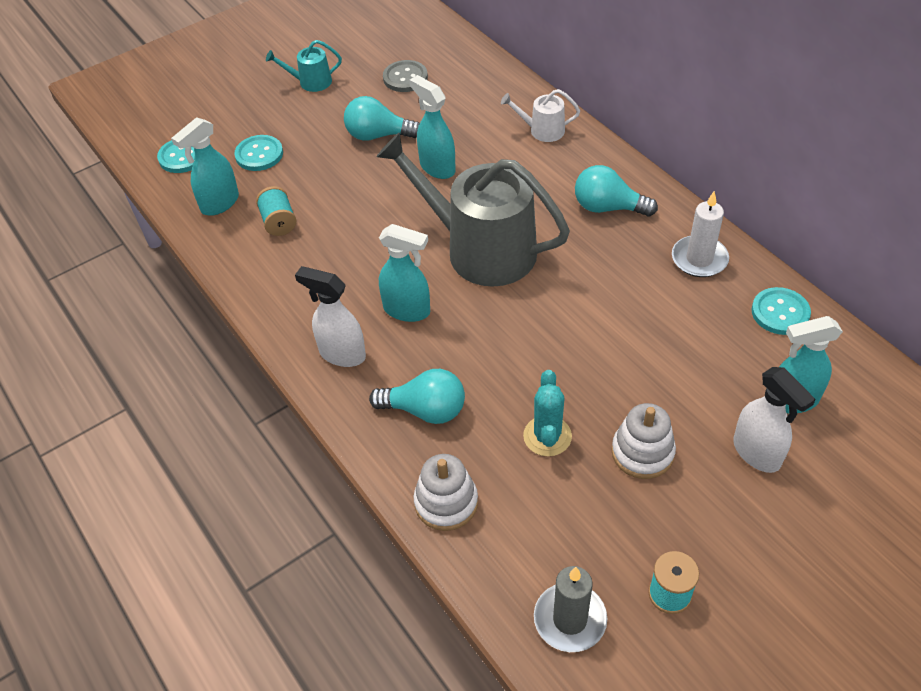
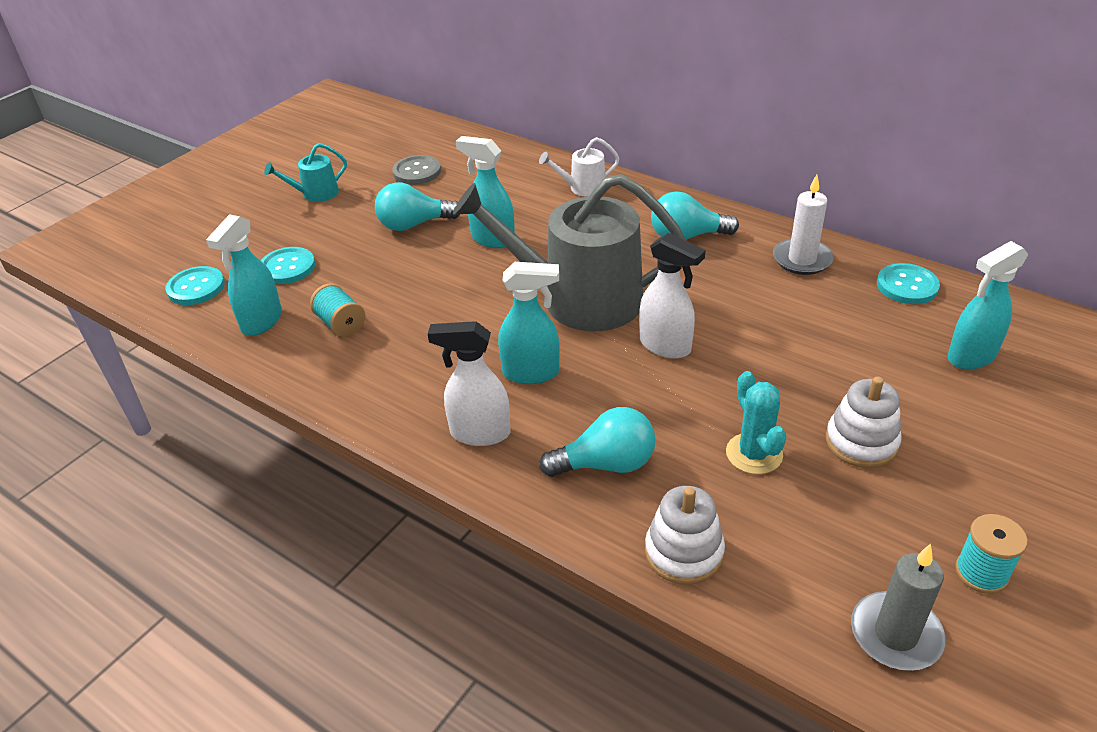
camera: 20 degrees left, 10 degrees down
white spray bottle [733,367,815,473] -> white spray bottle moved to [639,233,706,359]

